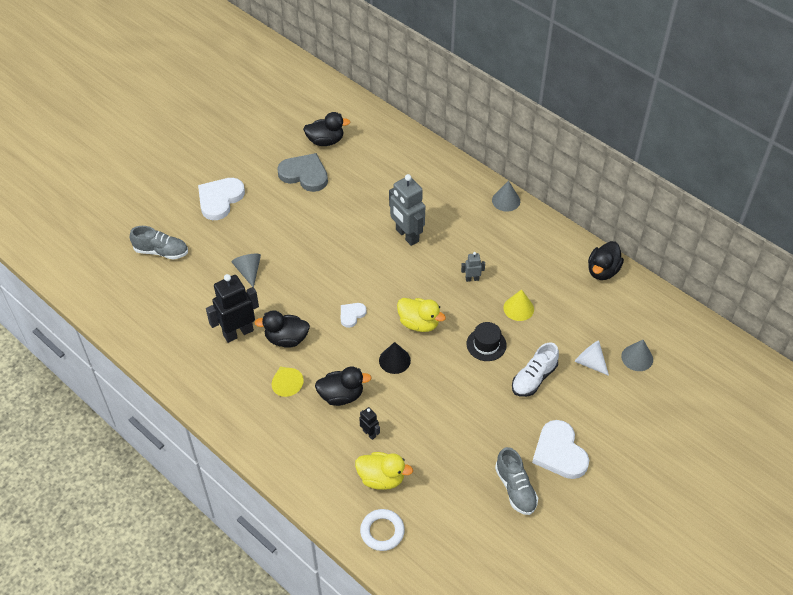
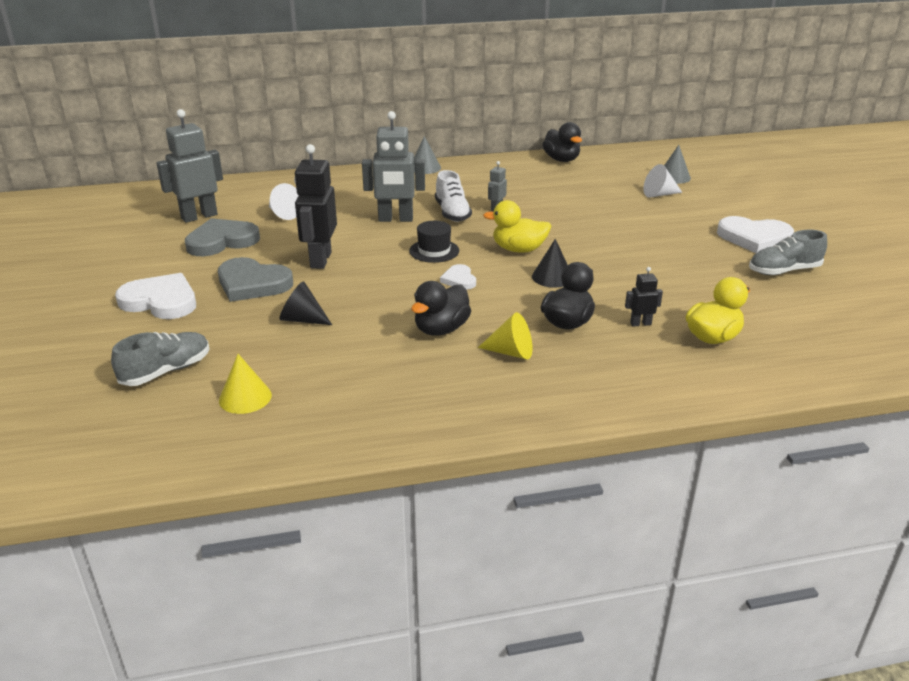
camera: 55 degrees left, 20 degrees down
white heart [198,178,245,220] -> white heart turned 135 degrees clockwise [115,273,196,319]
black robot [206,274,259,343] -> black robot moved to [294,144,337,269]
grey cone [231,254,261,287] -> black cone [279,281,332,325]
black duck [303,112,350,146] -> grey robot [156,109,223,223]
white ring [360,509,405,551] -> none
yellow duck [397,298,446,332] -> yellow duck turned 150 degrees counterclockwise [483,200,551,252]
black hat [466,322,507,361] -> black hat moved to [409,221,459,263]
grey shoe [495,447,538,515] -> grey shoe turned 150 degrees clockwise [749,230,827,275]
yellow cone [504,289,534,321] -> yellow cone moved to [219,354,272,414]
white shoe [512,343,559,397] -> white shoe moved to [435,170,472,222]
none -> grey heart [218,257,293,302]
none -> white cone [269,183,299,220]

